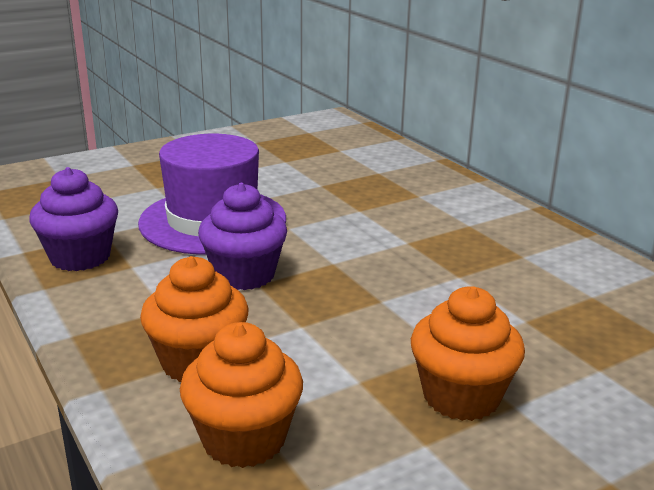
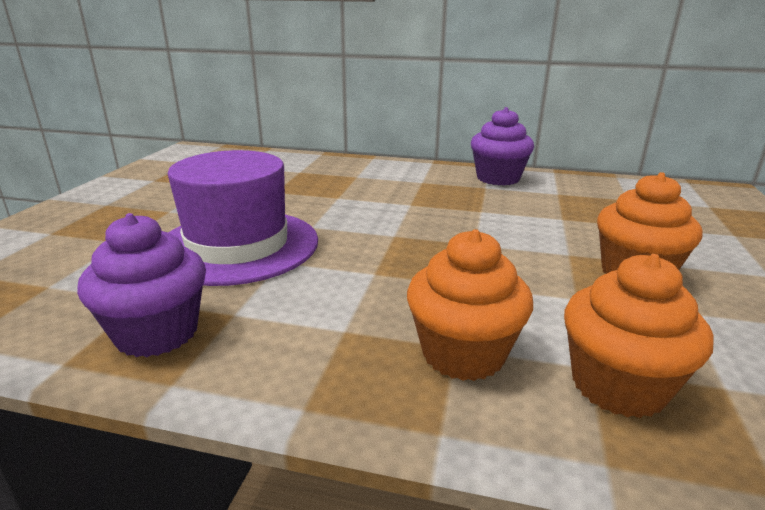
camera: 45 degrees left, 0 degrees up
purple cupcake [198,183,287,290] -> purple cupcake moved to [471,107,534,186]

